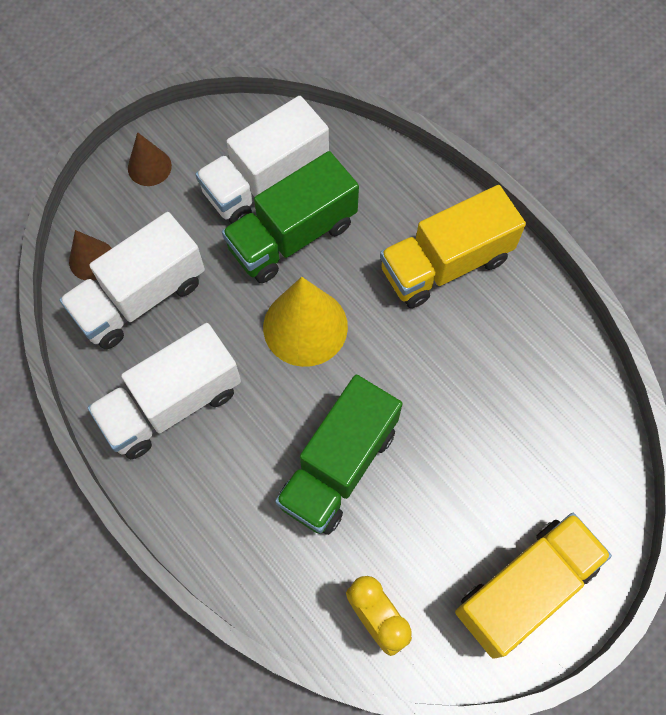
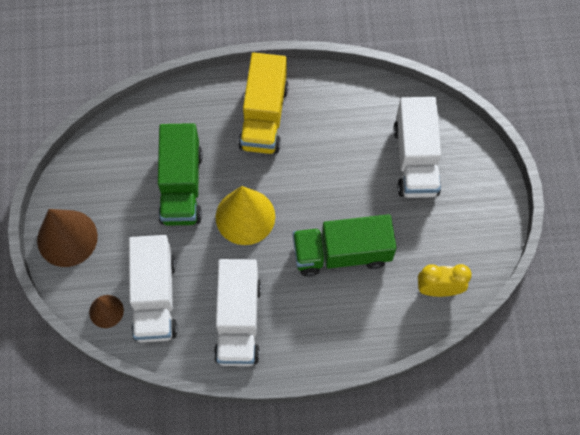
camera: 55 degrees left, 0 degrees up
brown cone [128,132,172,186] -> brown cone [37,209,98,267], size x1.80
white truck [195,96,329,224] -> white truck moved to [393,97,441,198]
green truck [275,374,402,535] -> green truck turned 105 degrees clockwise [293,214,396,277]
yellow truck [455,513,612,659] -> none

